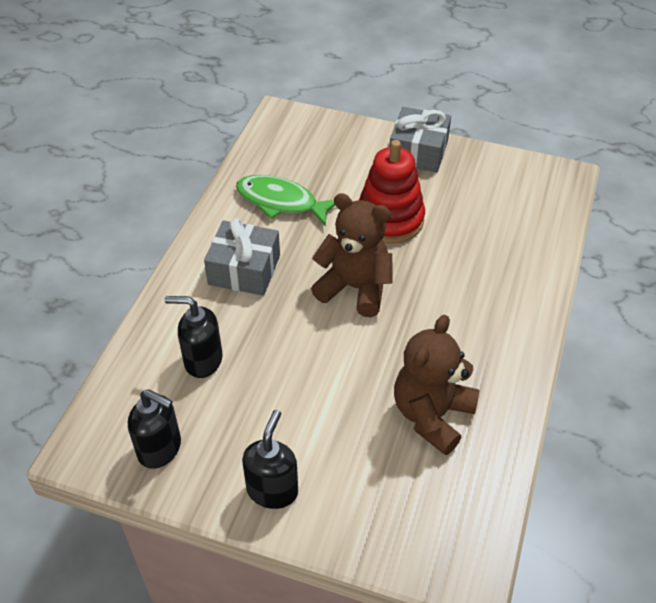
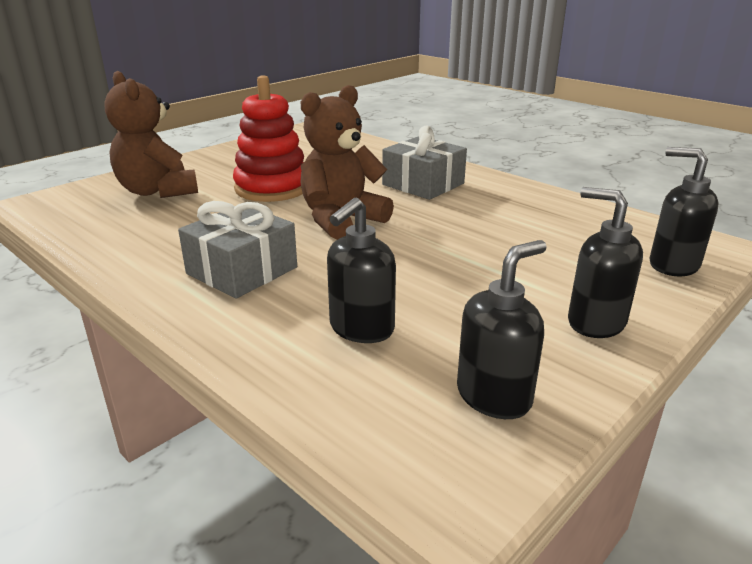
camera: 65 degrees left, 20 degrees down
green fish [236,175,335,227] -> none
grey gift [389,107,451,173] -> grey gift moved to [382,126,467,200]
brown teddy bear [394,315,480,455] -> brown teddy bear moved to [104,71,198,198]
none -> black soap dispenser [650,147,718,276]

